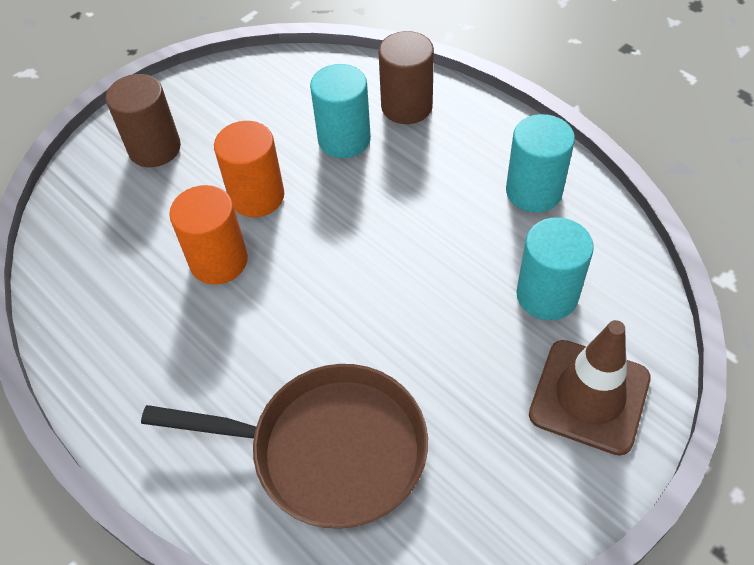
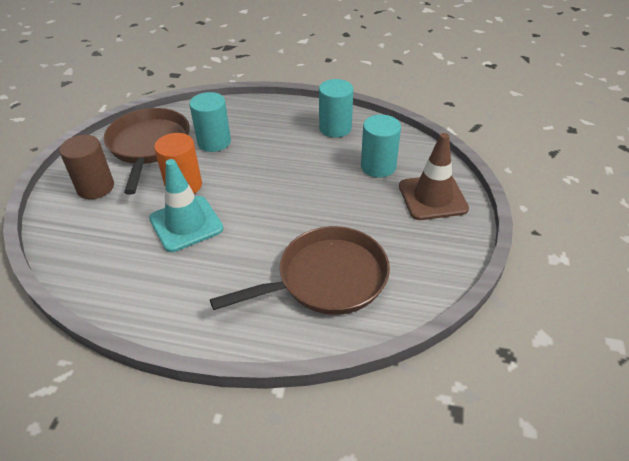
camera: 35 degrees left, 10 degrees down
orange cylinder [169,185,248,285] -> turquoise traffic cone [149,159,224,252]
brown cylinder [378,31,434,124] -> none
none -> brown pan [104,108,190,195]

